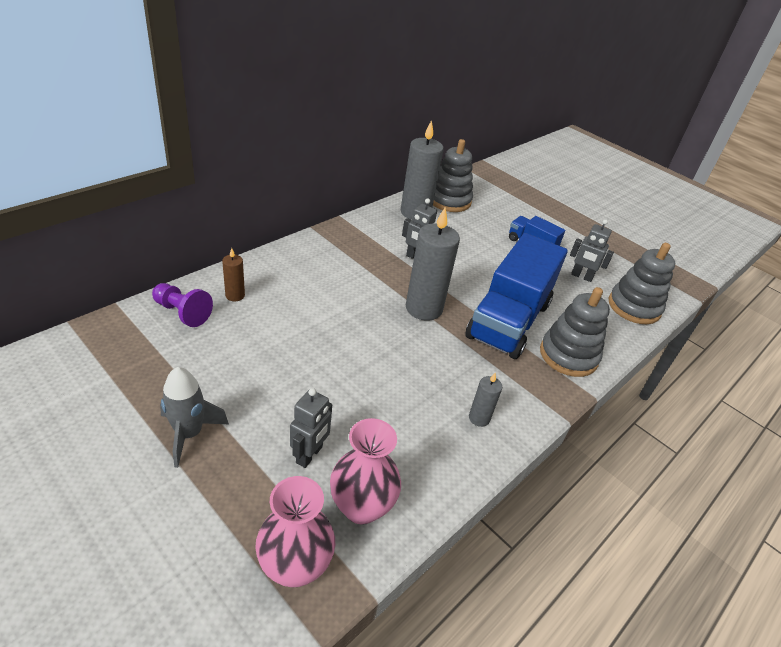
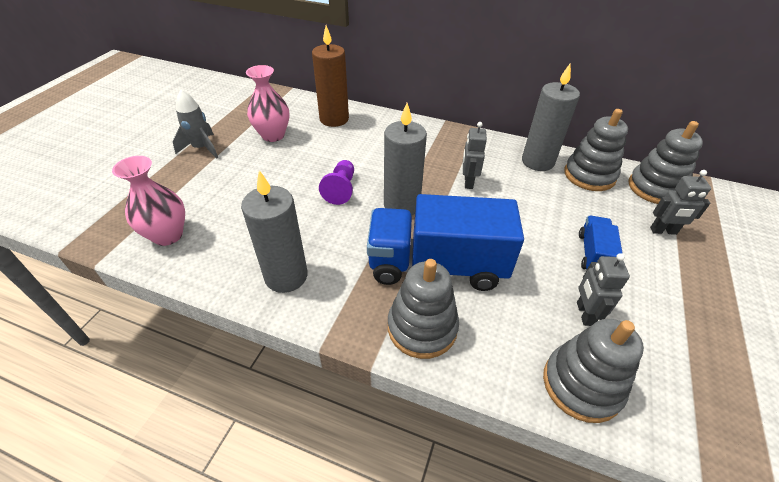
camera: 70 degrees right, 5 degrees up
purple pawn [152,283,213,327] -> purple pawn moved to [319,160,354,205]
brown candle [222,248,245,301] -> brown candle [312,25,349,127], size x2.07
pink vase [255,476,335,587] -> pink vase moved to [246,65,289,142]
grey robot [290,388,332,468] -> grey robot moved to [650,170,711,235]
grey candle [469,373,502,427] -> grey candle [241,170,308,293], size x2.07
none -> grey stacking toy [628,121,703,204]

